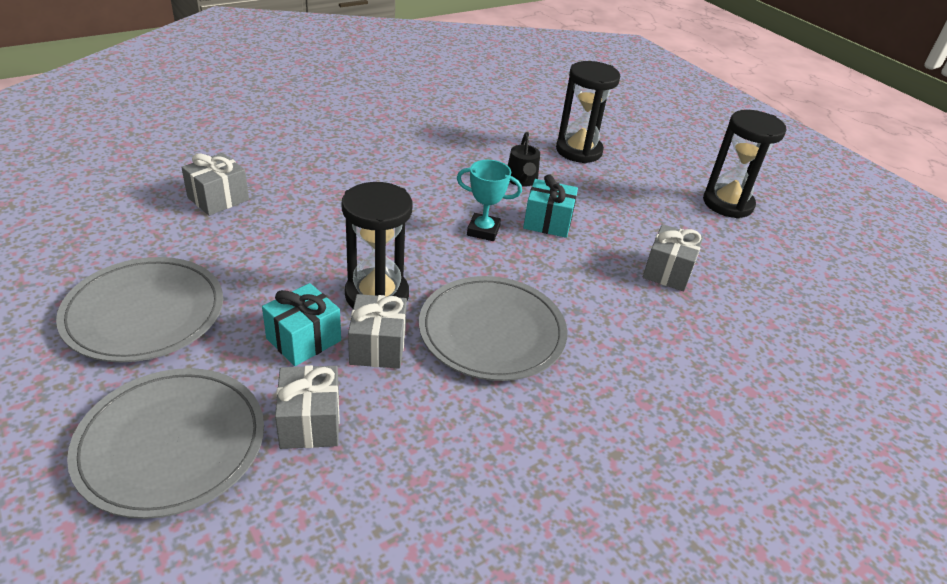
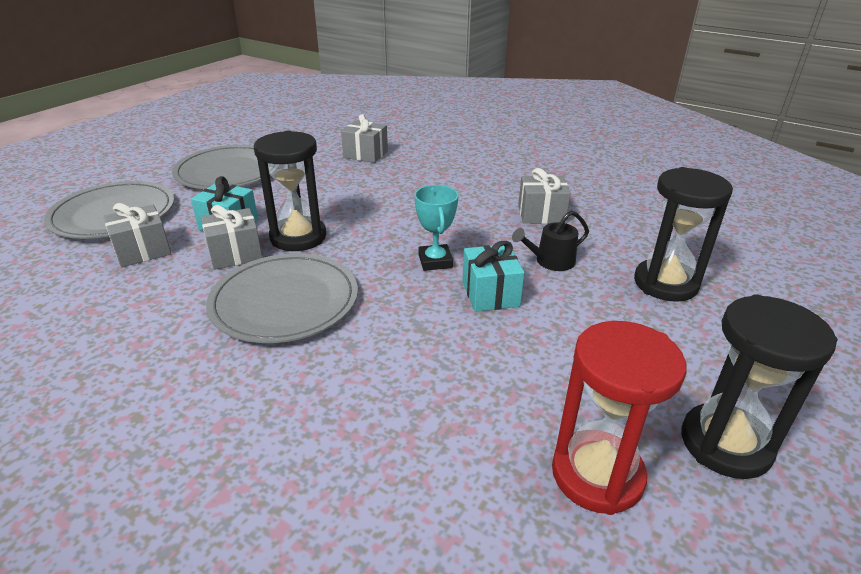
camera: 70 degrees right, 5 degrees down
grey gift [643,224,703,291] -> grey gift moved to [518,168,571,224]
none -> red hourglass [552,321,686,515]

